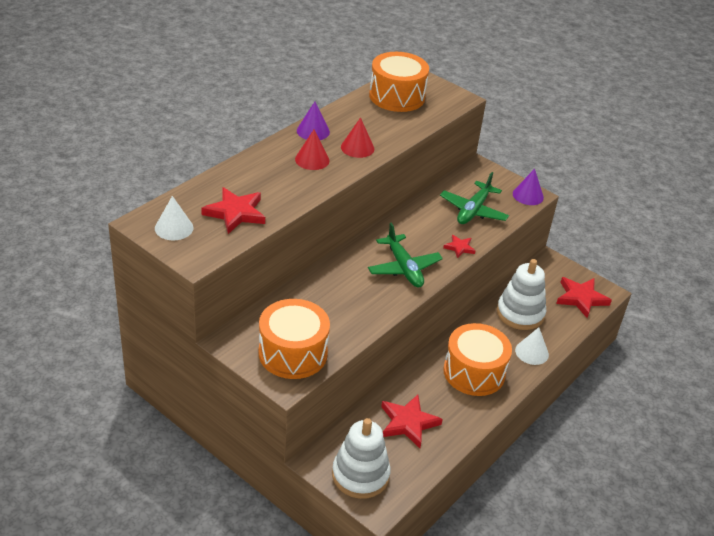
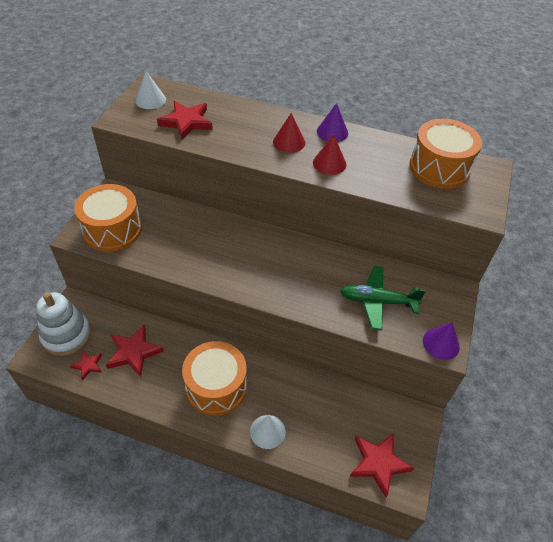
camera: 70 degrees right, 10 degrees up
green plane [368,222,443,287] -> none
red star [443,235,475,258] -> red star moved to [70,351,102,380]
white stacking toy [497,259,546,330] -> none

